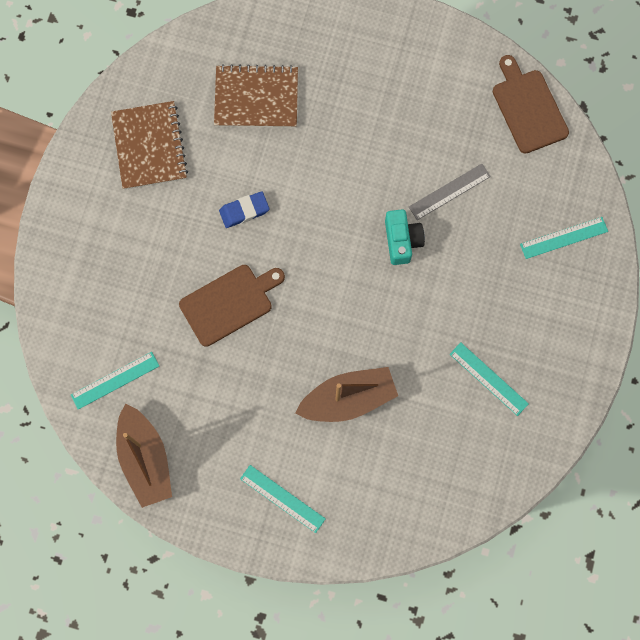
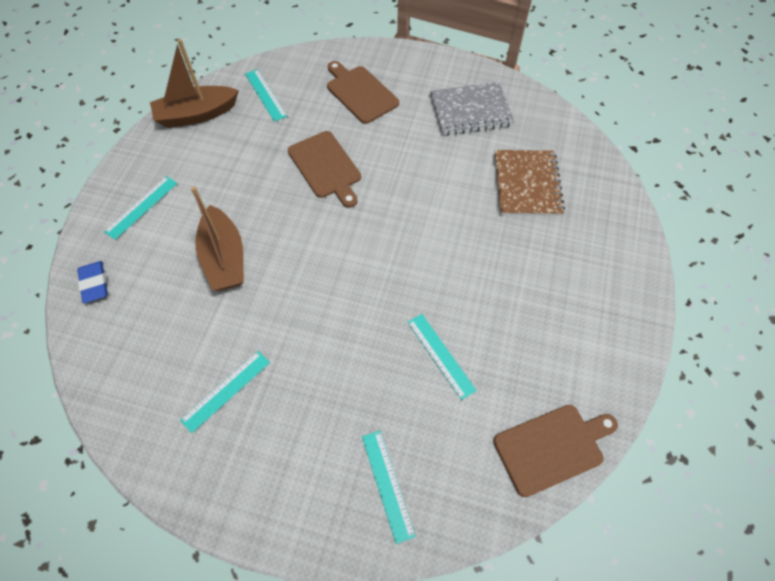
camera: 90 degrees right, 15 degrees down
brown notebook [111,101,188,190] -> grey notebook [430,82,515,135]
blue eraser [219,191,269,228] -> blue eraser moved to [77,261,108,303]
turquoise camera [385,209,425,265] -> none
grey ruler [409,164,491,220] -> turquoise ruler [407,314,477,400]
none -> brown cutting board [327,61,399,124]

